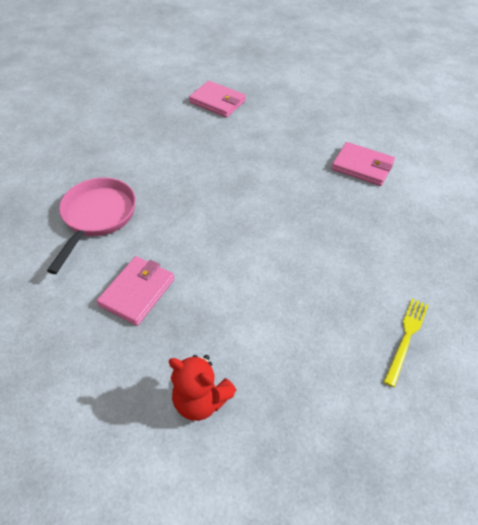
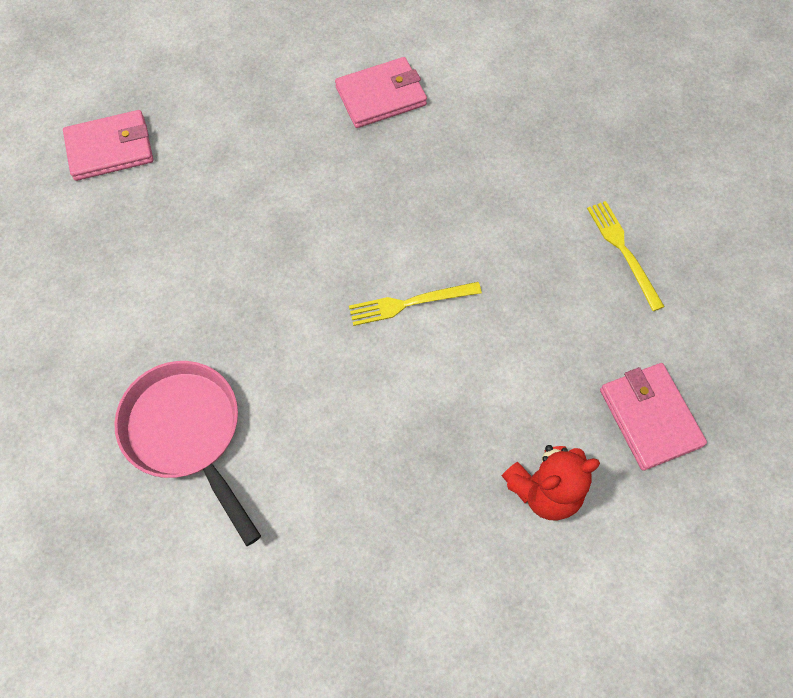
camera: 50 degrees left, 15 degrees up
pink wallet [97,256,175,326] -> pink wallet moved to [600,363,707,471]
none -> yellow fork [349,282,482,326]

